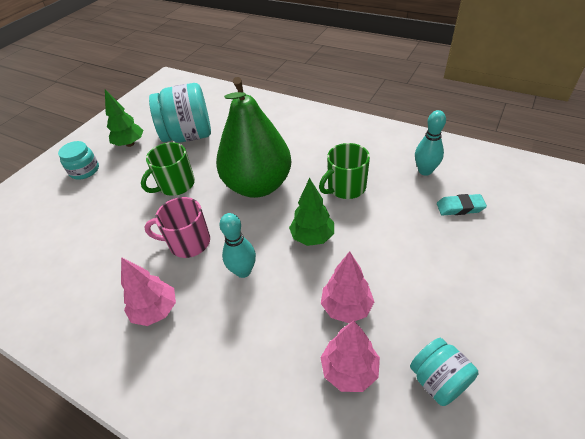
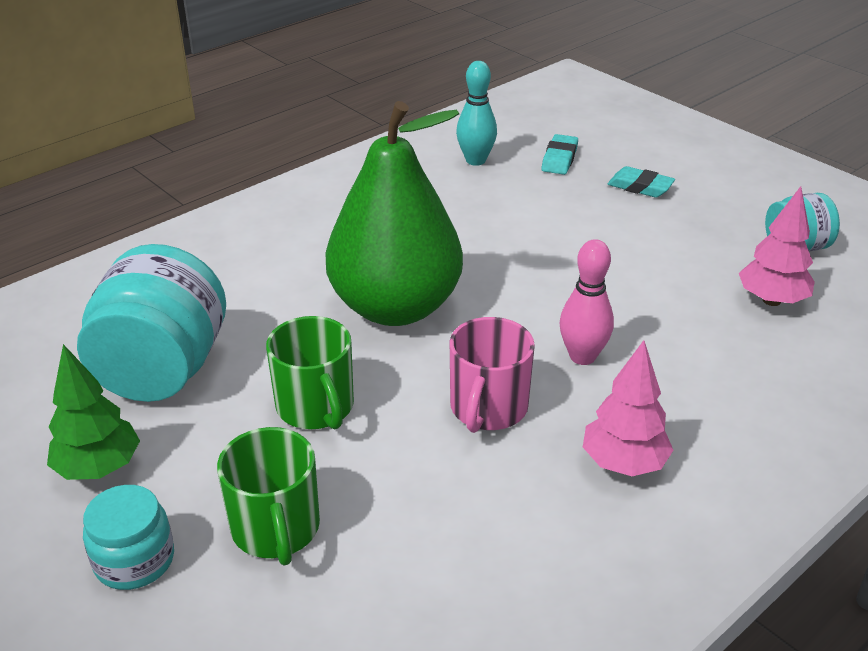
camera: 75 degrees left, 10 degrees down
turquoise bowling pin [219,213,256,278] -> pink bowling pin [560,239,614,365]
green tree [289,178,334,246] -> none
green mug [319,143,370,199] -> green mug moved to [217,427,320,565]
pink tree [321,251,374,323] -> none
none -> turquoise eraser [608,166,675,198]

